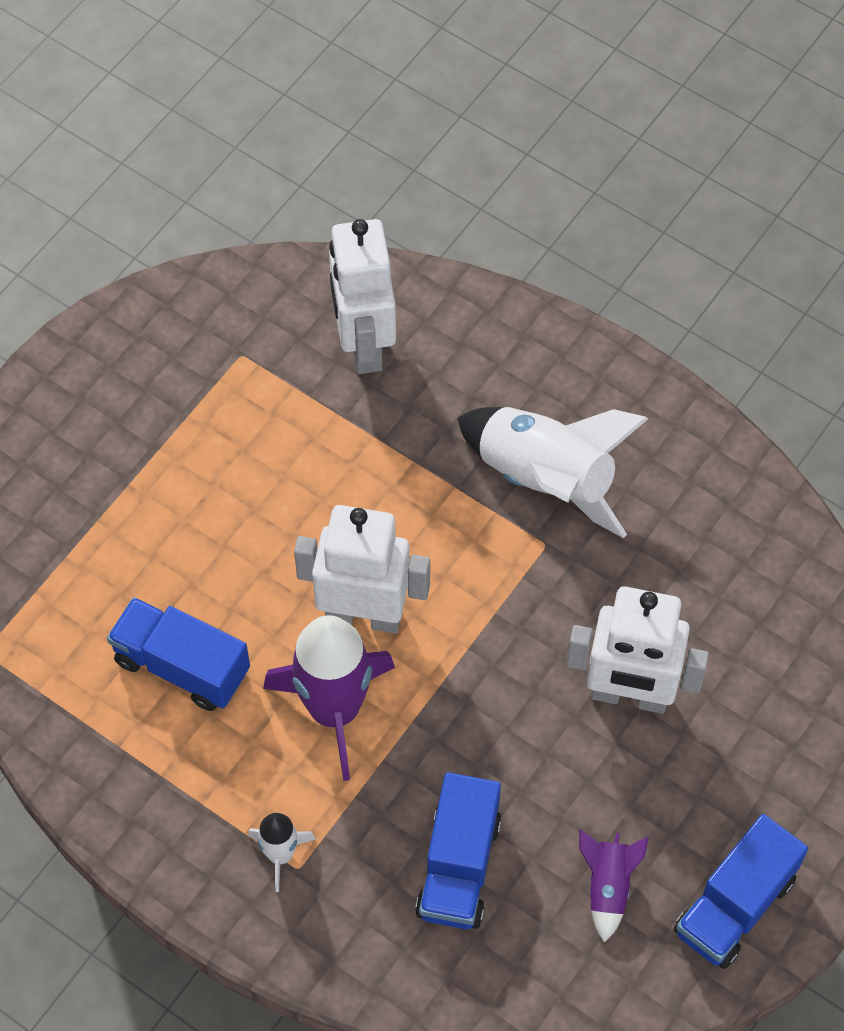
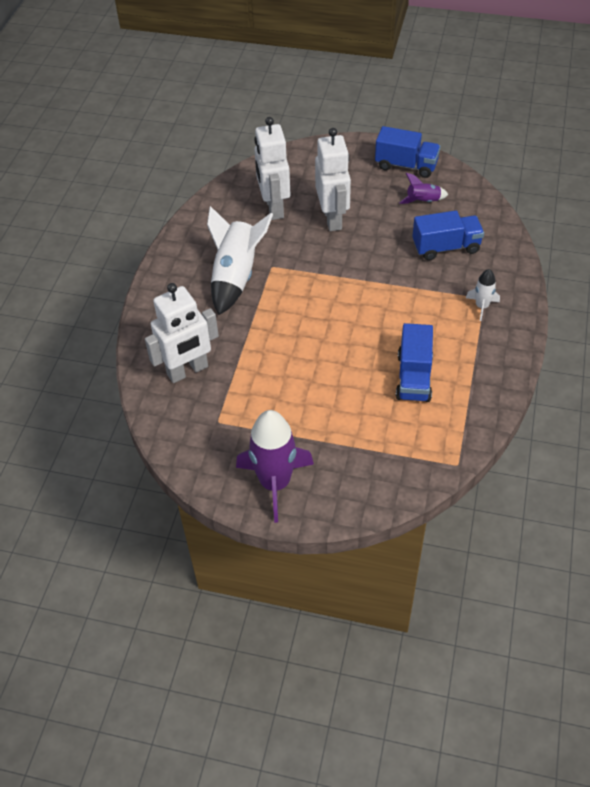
camera: 110 degrees left, 10 degrees down
purple rocket [263,615,395,781] -> purple rocket moved to [236,410,314,523]
white robot [294,505,430,633] -> white robot moved to [254,117,290,220]

